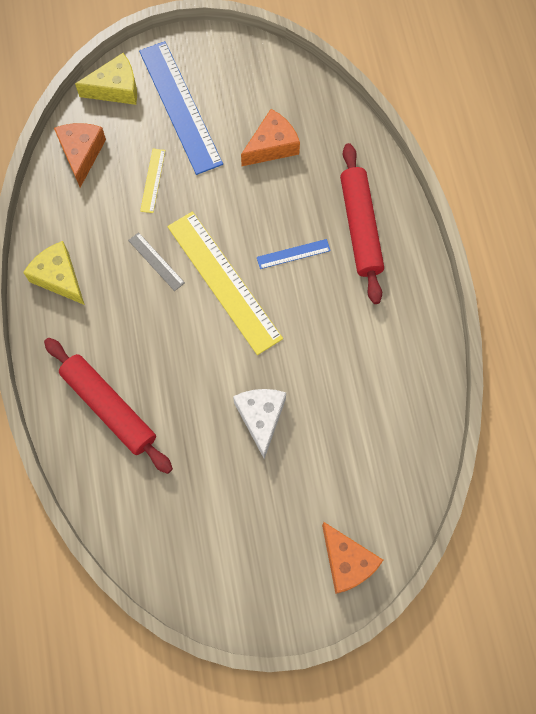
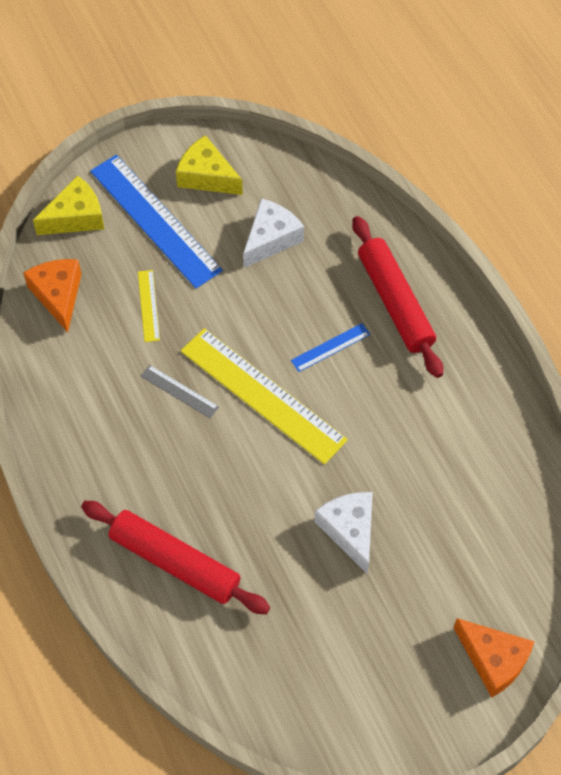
camera: 15 degrees left, 10 degrees down
yellow cheese [23,241,85,305] -> yellow cheese moved to [176,135,243,195]
orange cheese [241,109,300,166] -> white cheese [243,199,304,268]

